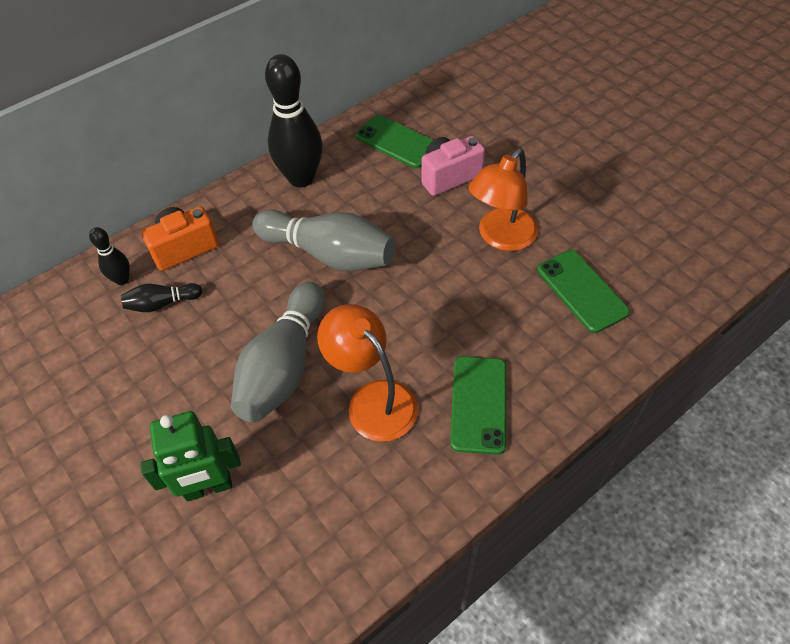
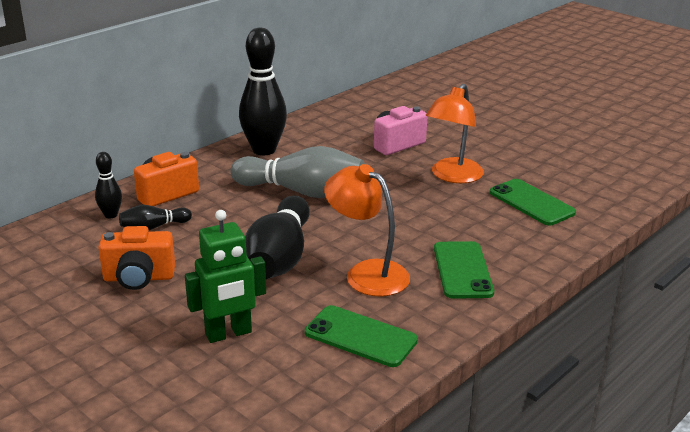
camera: 10 degrees left, 25 degrees down
grey bowling pin [231,282,325,423] -> black bowling pin [245,195,310,279]
green phone [355,115,433,168] -> green phone moved to [305,305,418,367]
none -> orange camera [98,226,175,290]

